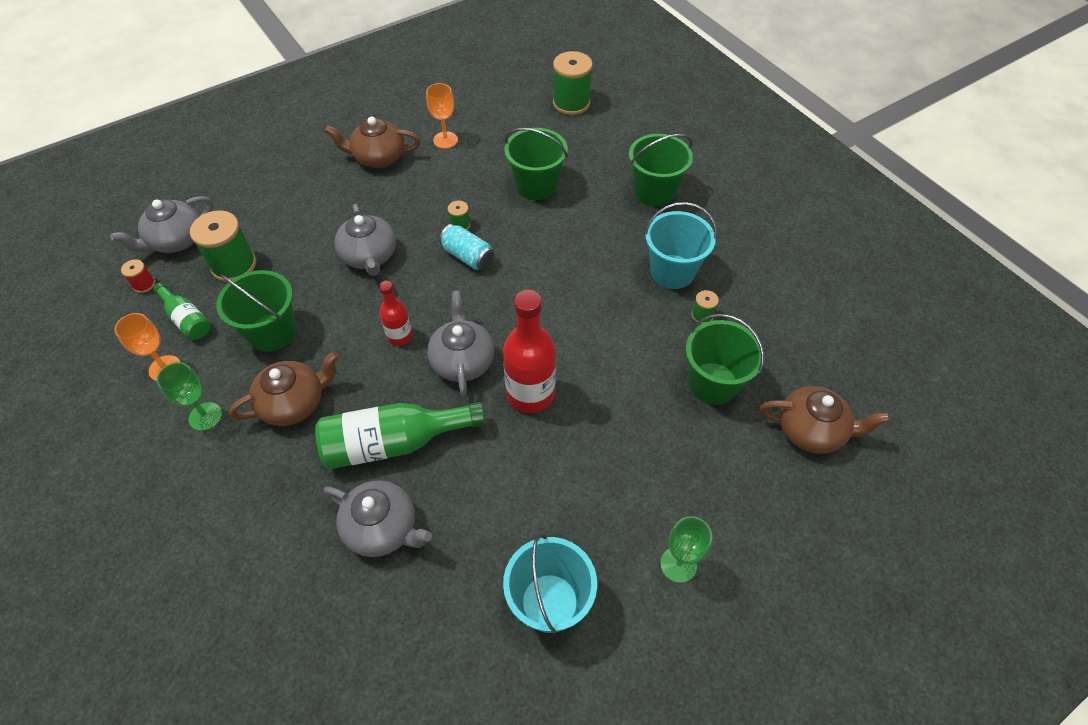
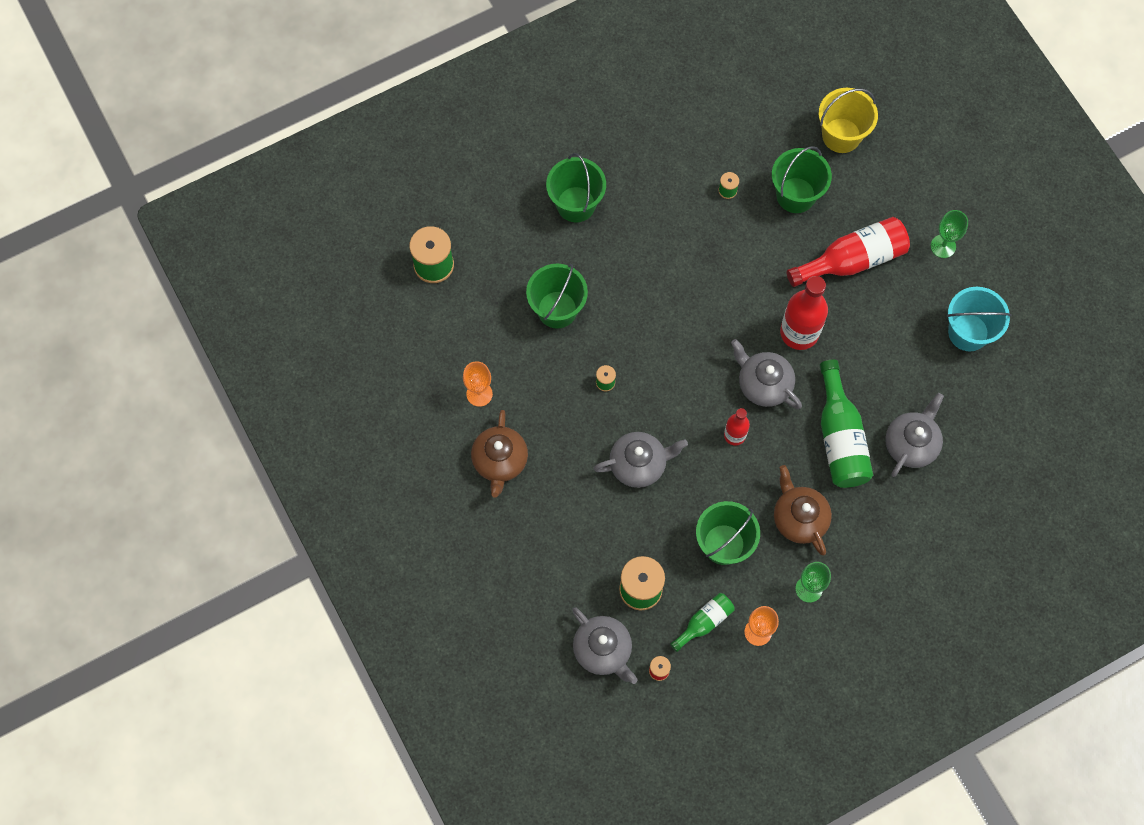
camera: 85 degrees left, 15 degrees up
grey teapot [427,291,494,397] -> grey teapot turned 45 degrees clockwise [731,339,802,409]
turquoise can [439,224,494,270] -> none
turquoise bucket [644,202,717,289] -> none
brown teapot [759,386,890,454] -> yellow bucket [819,88,878,153]
none -> red bottle [787,217,910,287]

